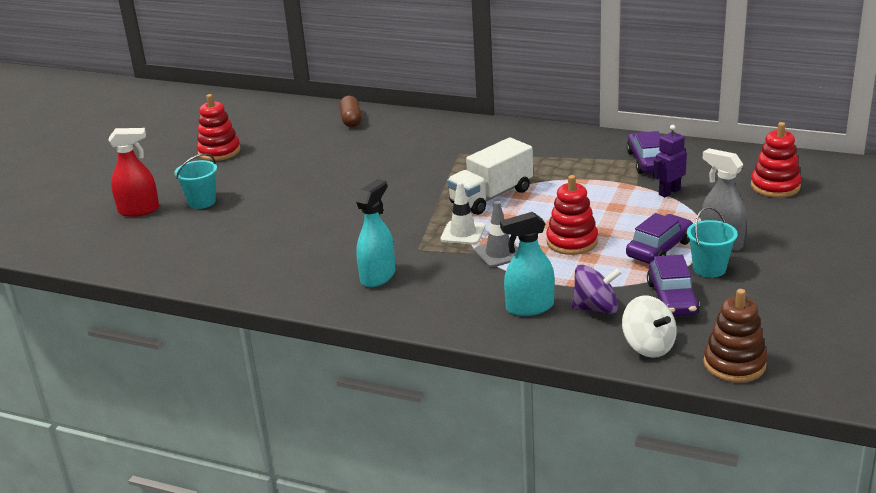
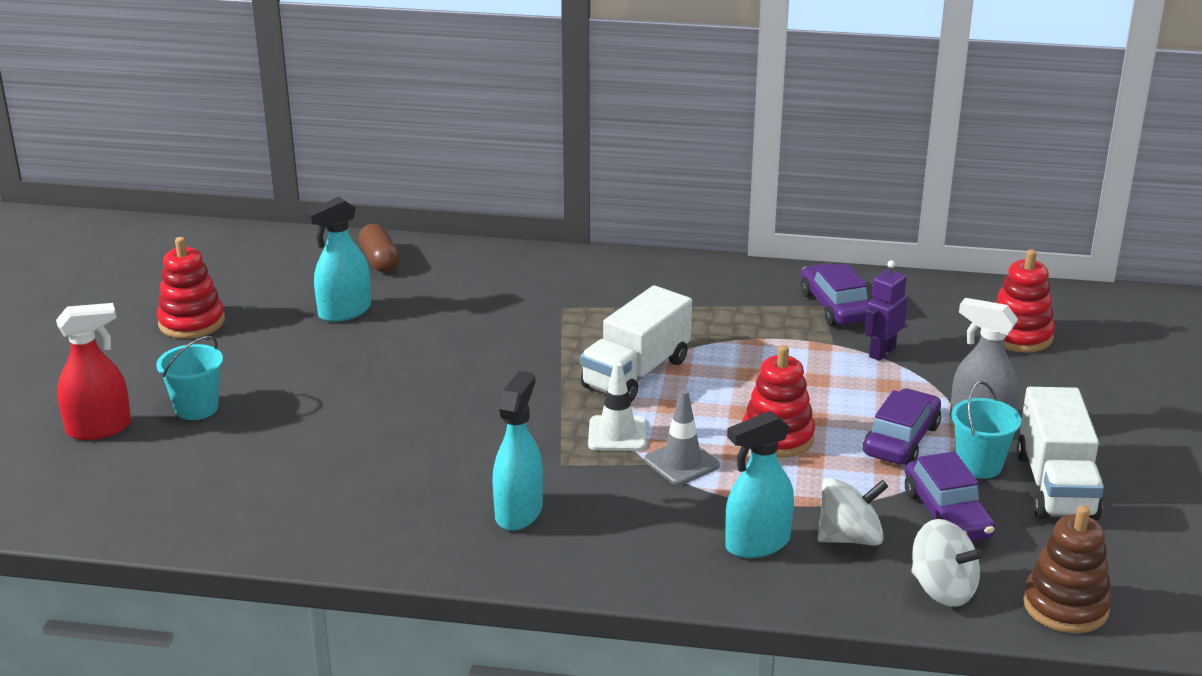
camera: 15 degrees left, 0 degrees up
purple spinning top [572,265,622,314] -> white spinning top [817,478,888,546]
none -> turquoise spray bottle [305,197,371,322]
none -> white truck [1017,387,1104,520]

